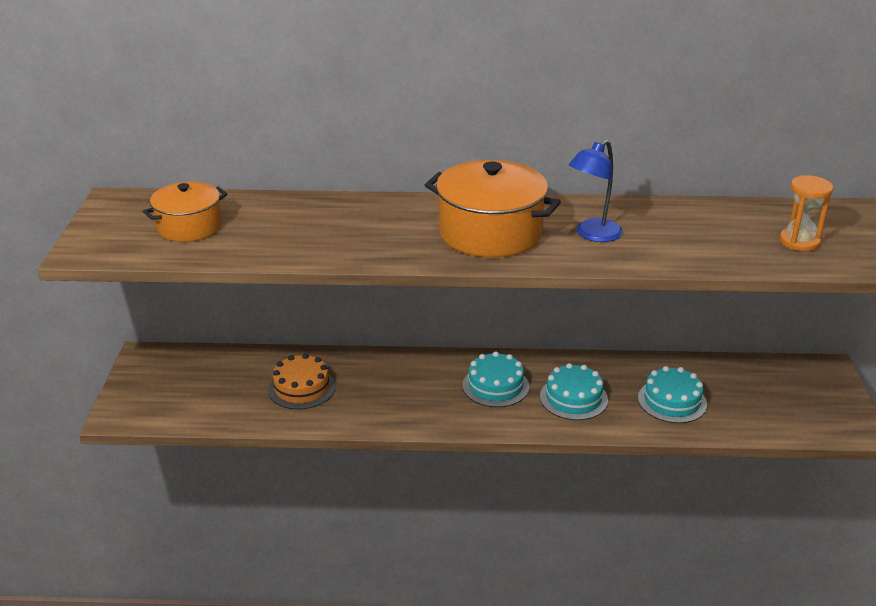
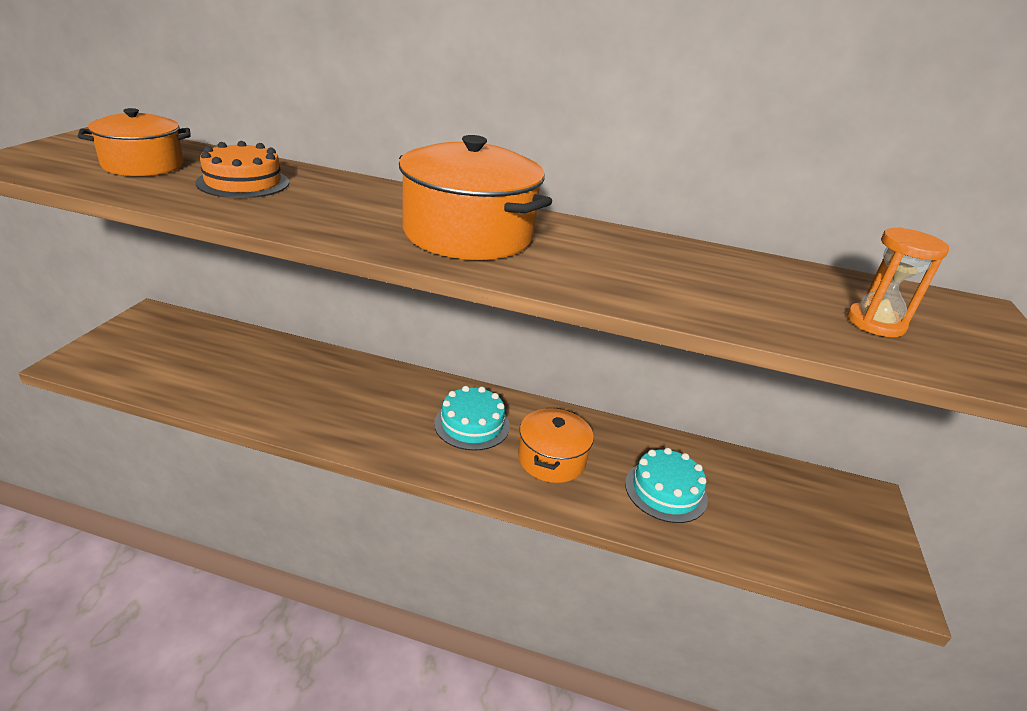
camera: 10 degrees right, 0 degrees up
orange cake [268,353,335,409] -> orange cake moved to [195,141,289,198]
turquoise cake [540,363,608,420] -> orange pot [518,408,594,483]
blue lamp [569,140,623,242] -> none

